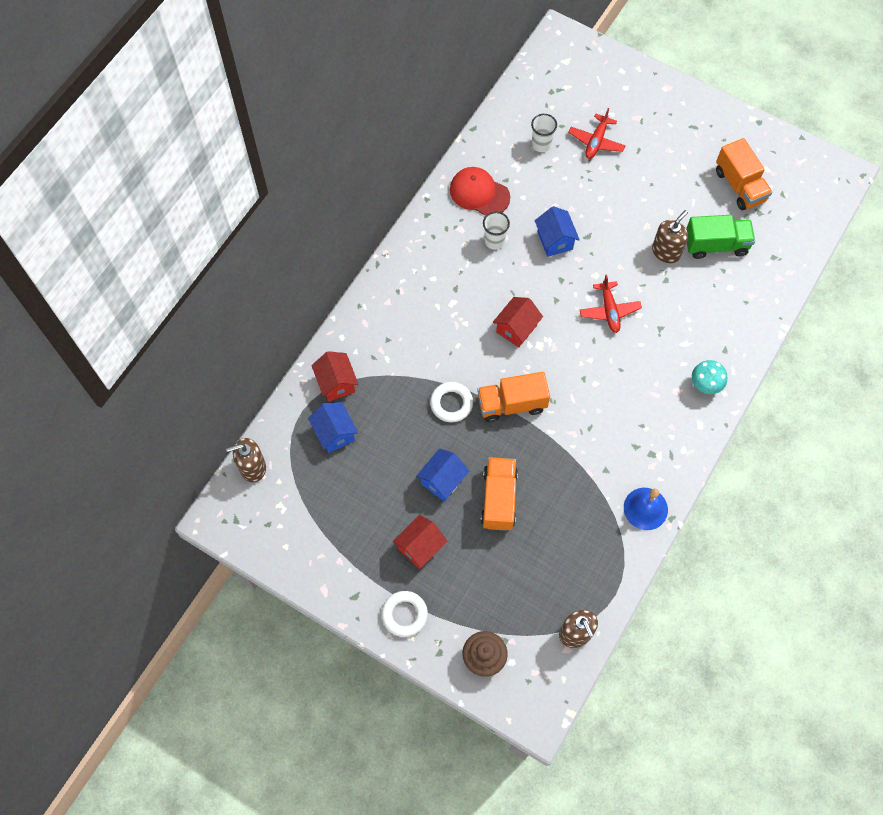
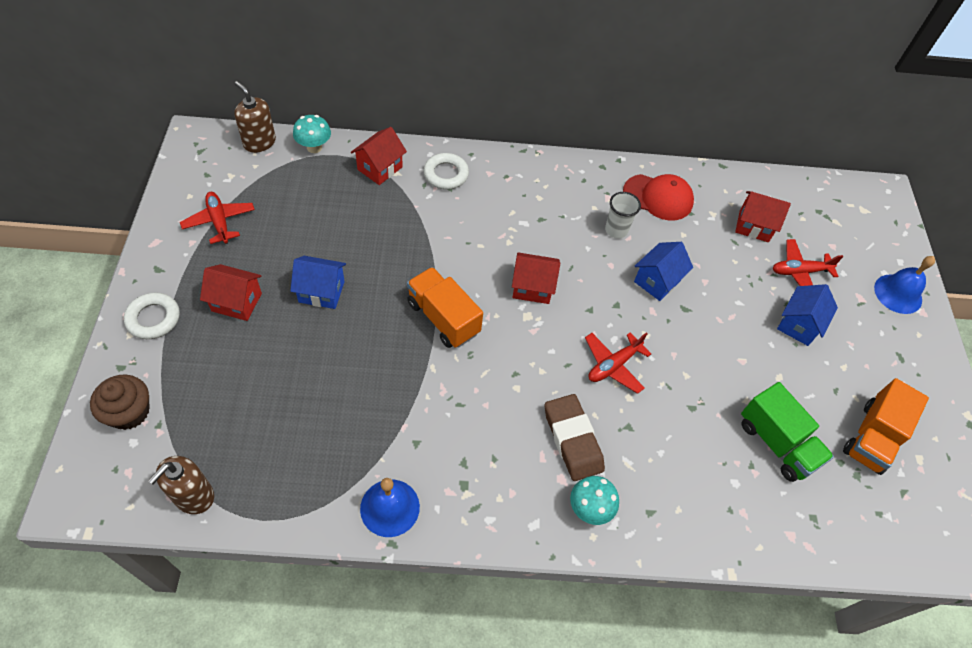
camera: 55 degrees right, 10 degrees down
blue house [308,402,358,453] -> blue house moved to [777,284,838,346]
white ring [430,382,473,422] -> white ring moved to [424,153,469,190]
red cap [450,167,510,216] -> red cap turned 105 degrees clockwise [623,174,694,221]
orange truck [481,457,518,531] -> none
white cup [531,114,557,152] -> red house [735,191,791,242]
brown soap dispenser [652,210,688,263] -> none
none -> red plane [180,192,255,244]
none -> turquoise mushroom [293,115,331,153]
none -> brown eraser [545,394,605,481]
none -> blue bell [874,256,935,314]

